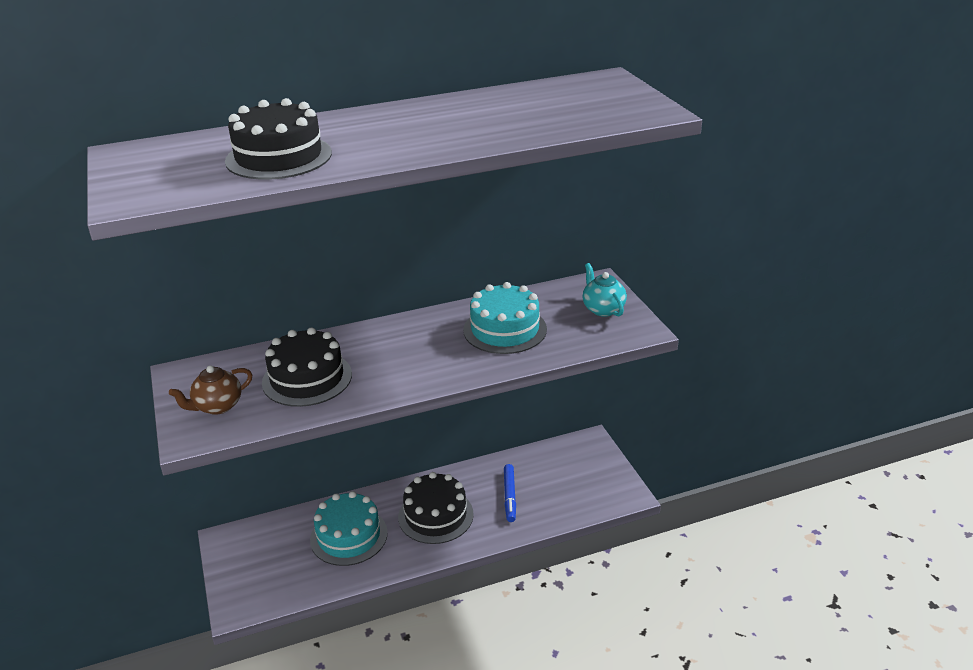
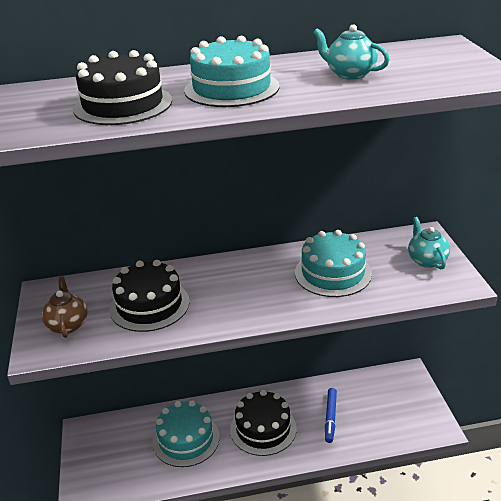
camera: 10 degrees right, 0 degrees up
brown teapot [169,365,253,415] -> brown teapot turned 105 degrees clockwise [42,276,88,338]
none -> turquoise cake [184,36,280,107]
none -> turquoise teapot [313,24,390,80]

